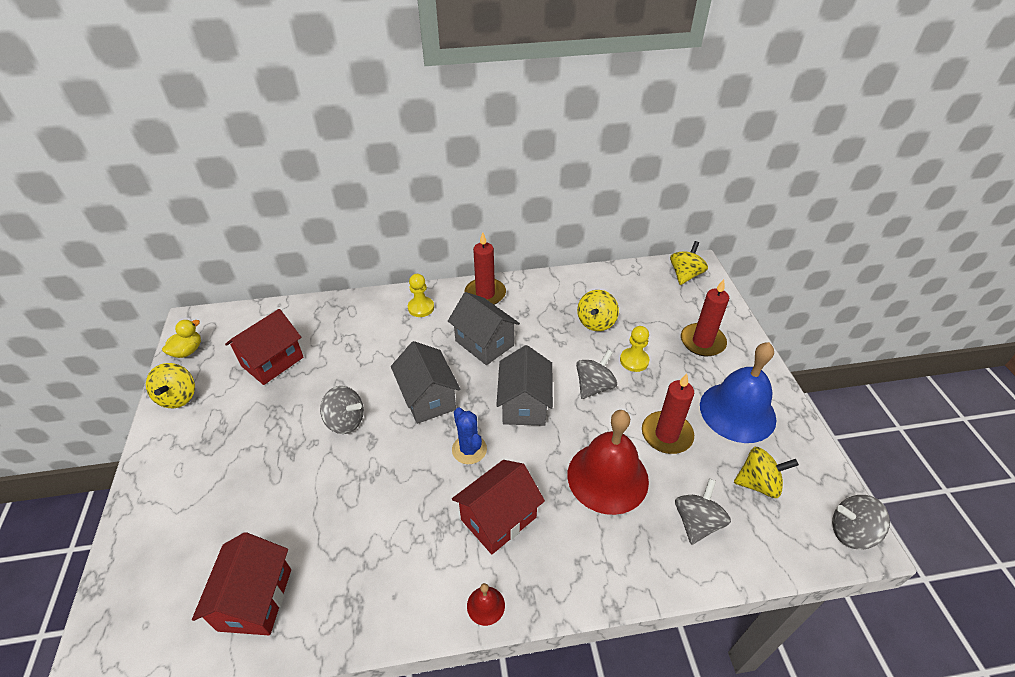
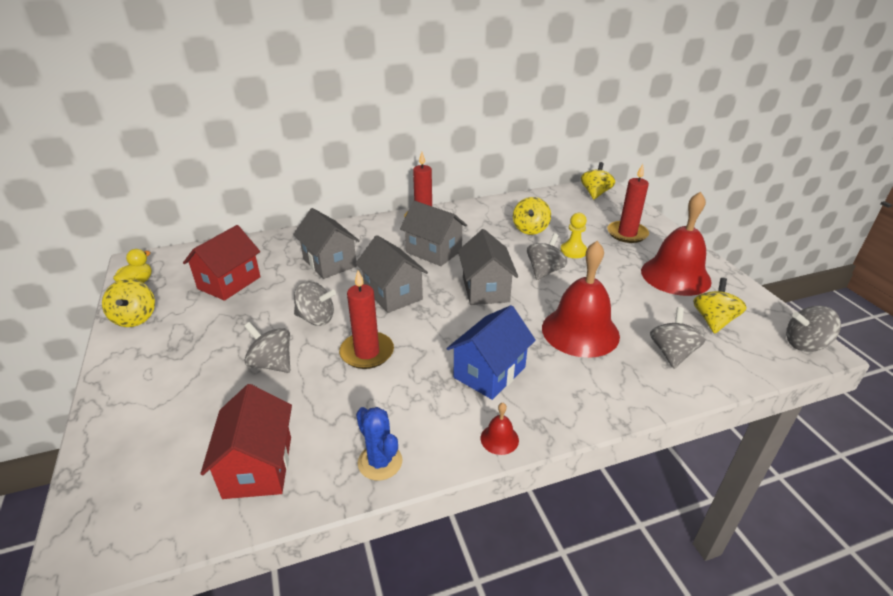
camera: 10 degrees left, 10 degrees down
yellow pawn [408,274,434,317] -> none
blue cactus [452,408,487,464] -> blue cactus moved to [356,407,402,481]
red house [452,460,545,554] -> blue house [447,305,536,400]
red candle [642,374,694,454] -> red candle moved to [339,270,394,369]
blue bell [700,342,777,443] -> red bell [641,191,712,296]
yellow spinning top [734,447,799,498] -> yellow spinning top turned 60 degrees counterclockwise [693,278,747,334]
none -> grey spinning top [244,322,290,373]
none -> grey house [293,208,360,279]

